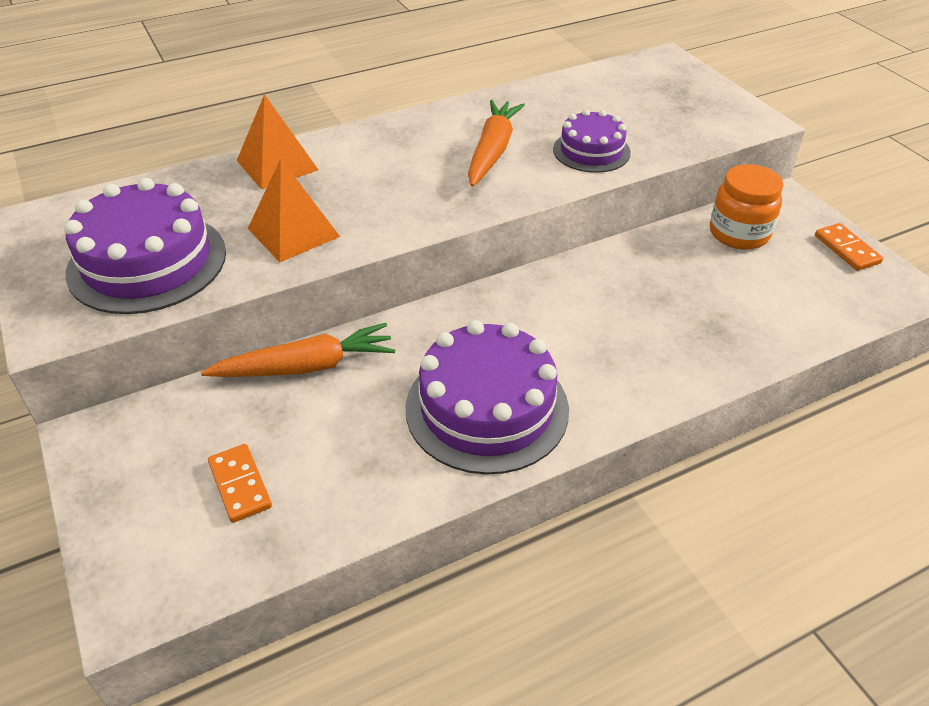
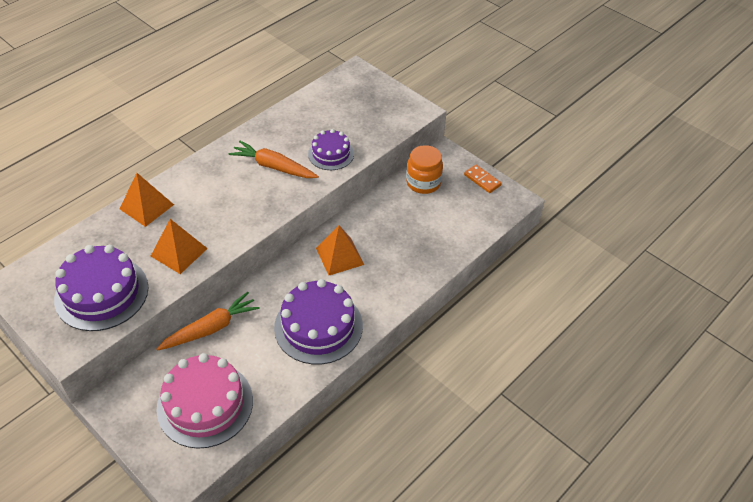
camera: 20 degrees left, 5 degrees up
orange domino [208,444,272,523] -> pink cake [156,353,253,449]
orange carrot [468,100,525,187] -> orange carrot turned 60 degrees counterclockwise [229,141,319,178]
none -> orange pyramid [316,225,364,275]

